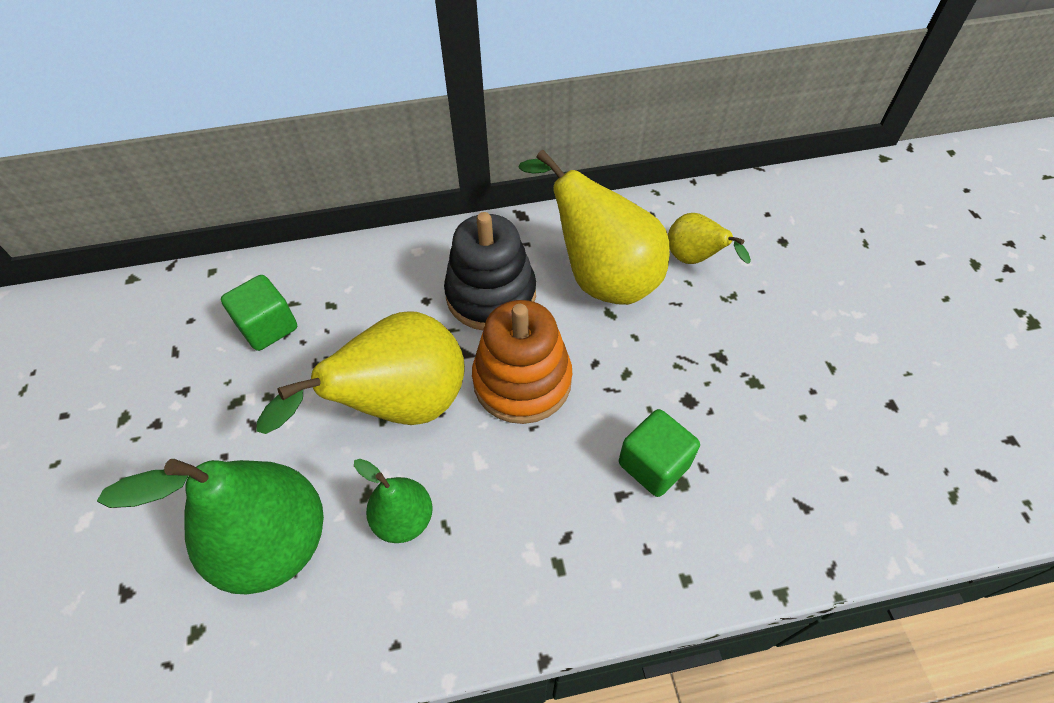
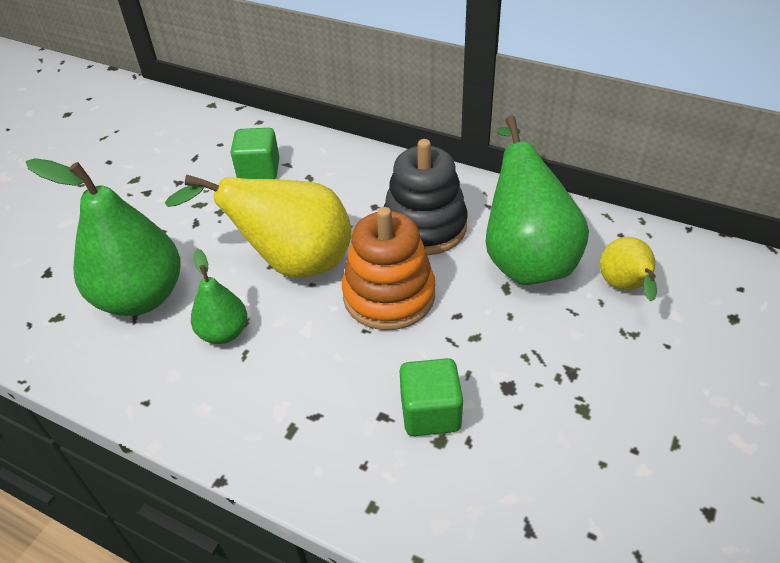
camera: 40 degrees right, 10 degrees down
yellow pear [519,150,670,305] -> green pear [486,116,589,285]

